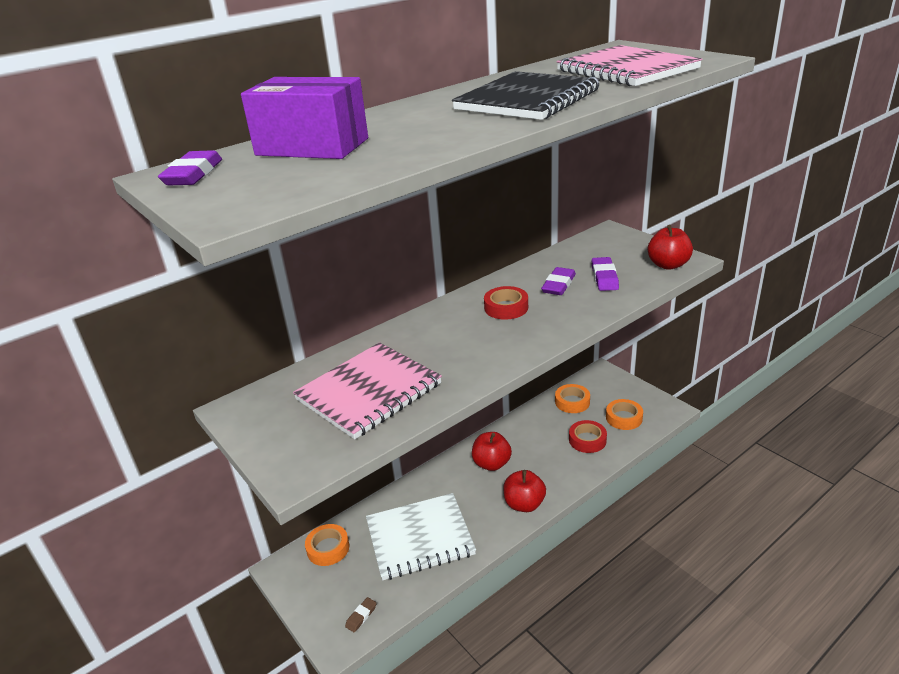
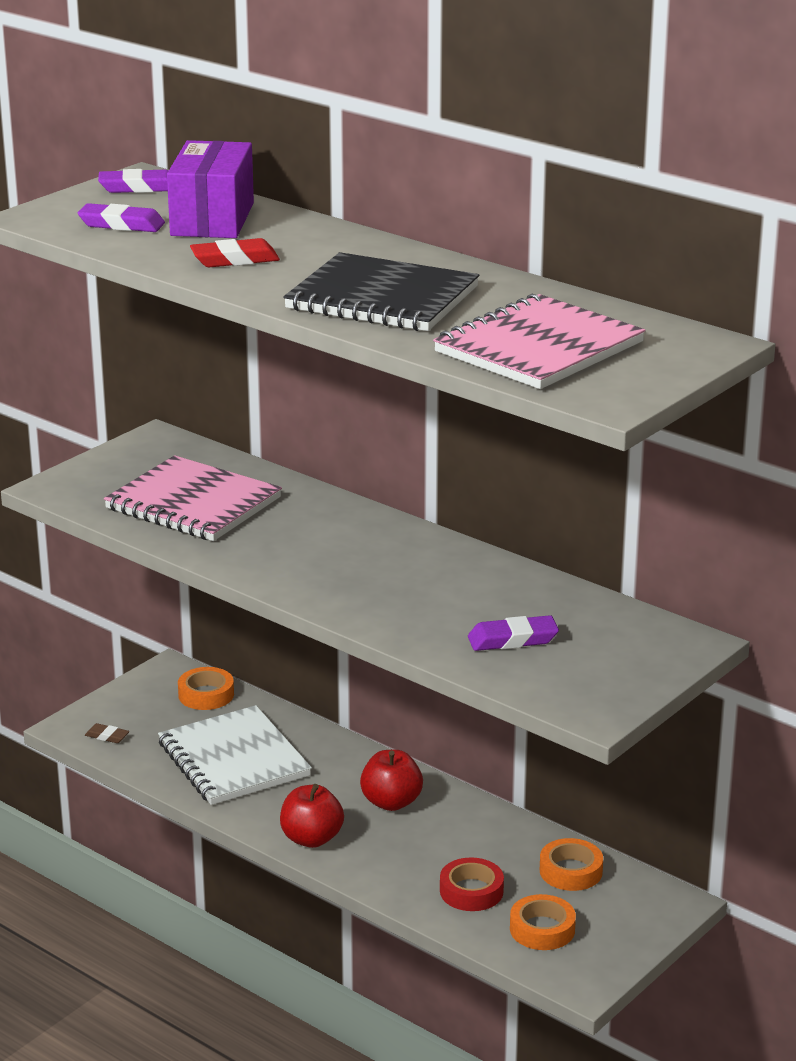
camera: 75 degrees right, 5 degrees down
red tape [484,286,528,320] -> none
purple eraser [541,267,576,295] -> purple eraser moved to [78,203,165,232]
red apple [648,225,693,270] -> none
none -> red eraser [190,238,280,267]

